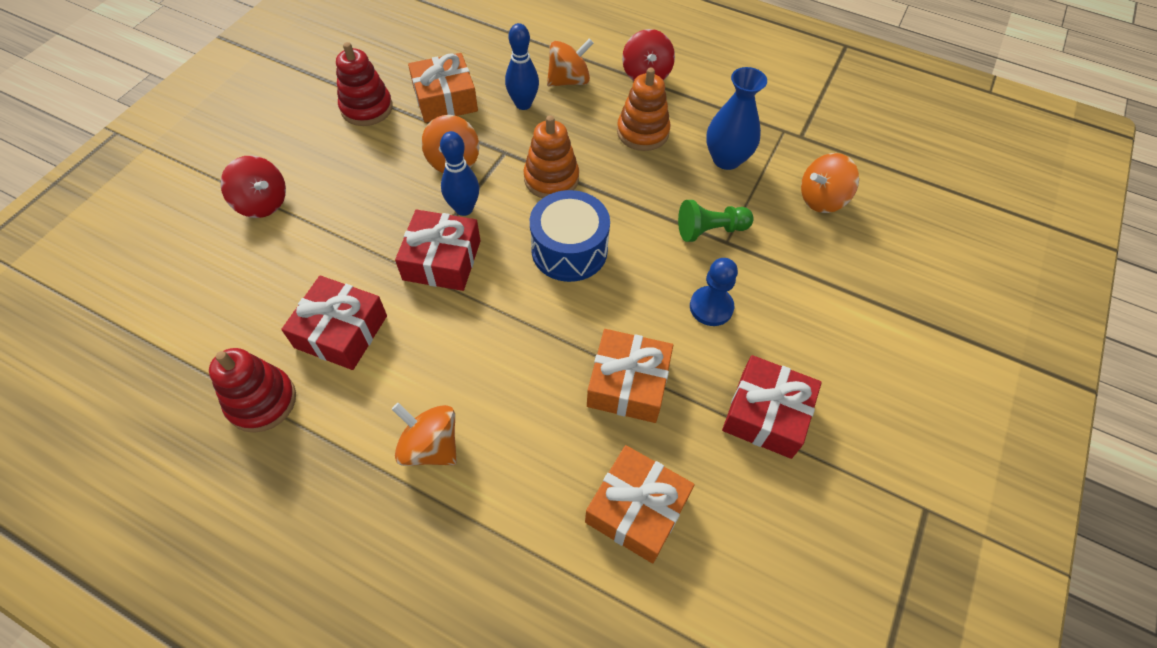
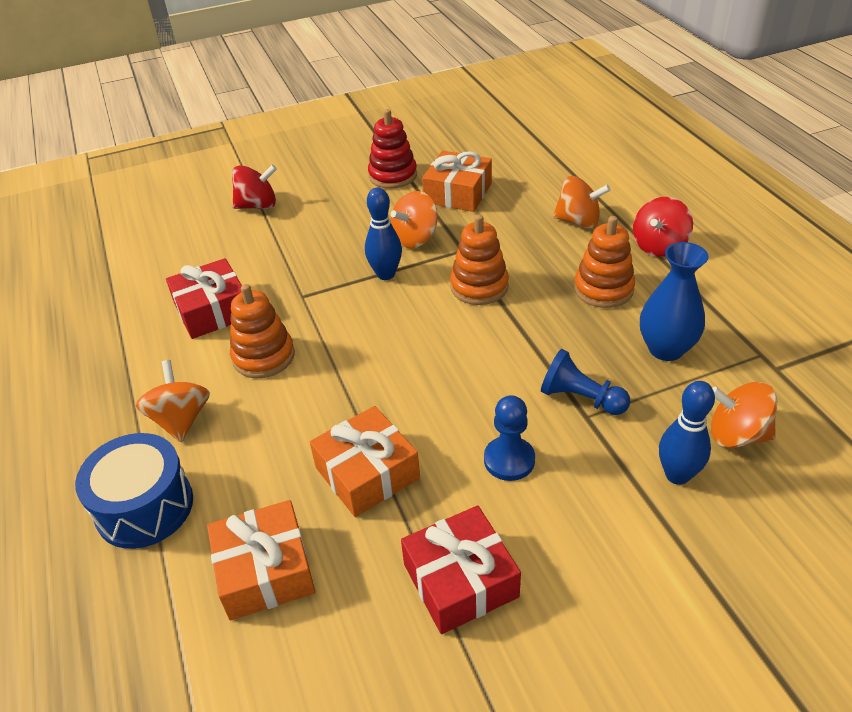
camera: 45 degrees right, 15 degrees down
red stacking toy [209,348,296,433] -> none
red spinning top [221,155,286,218] -> red spinning top turned 90 degrees counterclockwise [232,165,277,209]
red gift [395,210,481,291] -> none
blue bowling pin [505,23,539,110] -> blue bowling pin moved to [659,381,715,485]
blue drum [530,190,610,282] -> blue drum moved to [75,433,193,549]
green pawn [678,200,754,242] -> blue pawn [541,349,630,415]
none -> orange stacking toy [230,284,295,378]

